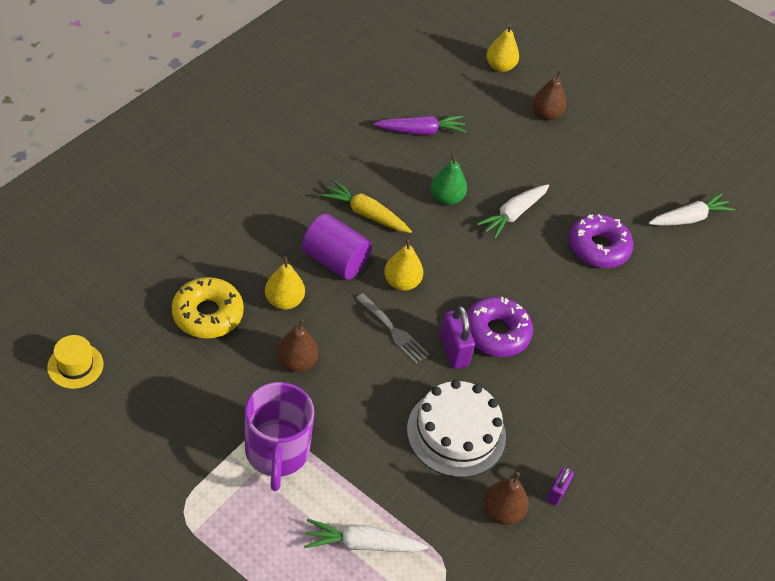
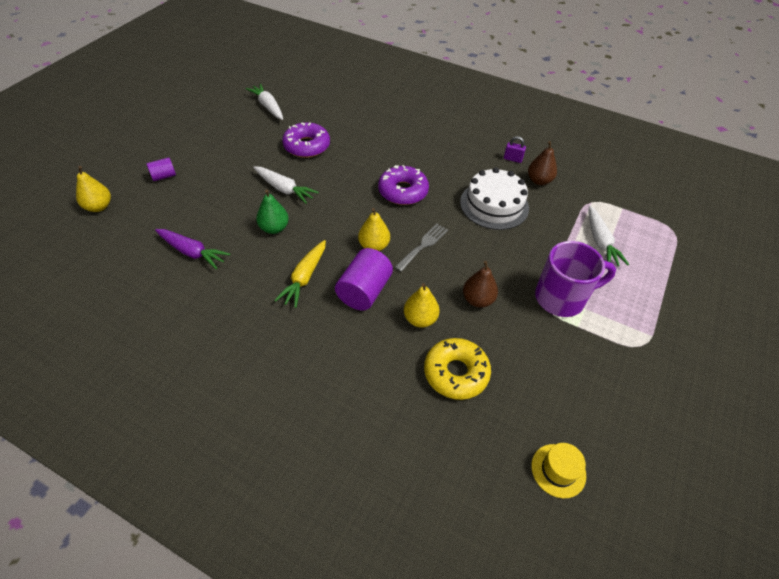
camera: 95 degrees left, 0 degrees up
purple carrot [374,115,467,135] -> purple carrot turned 135 degrees clockwise [155,229,230,269]
purple padlock [440,305,475,369] -> none
brown pear [532,70,566,120] -> purple cylinder [147,157,176,181]

